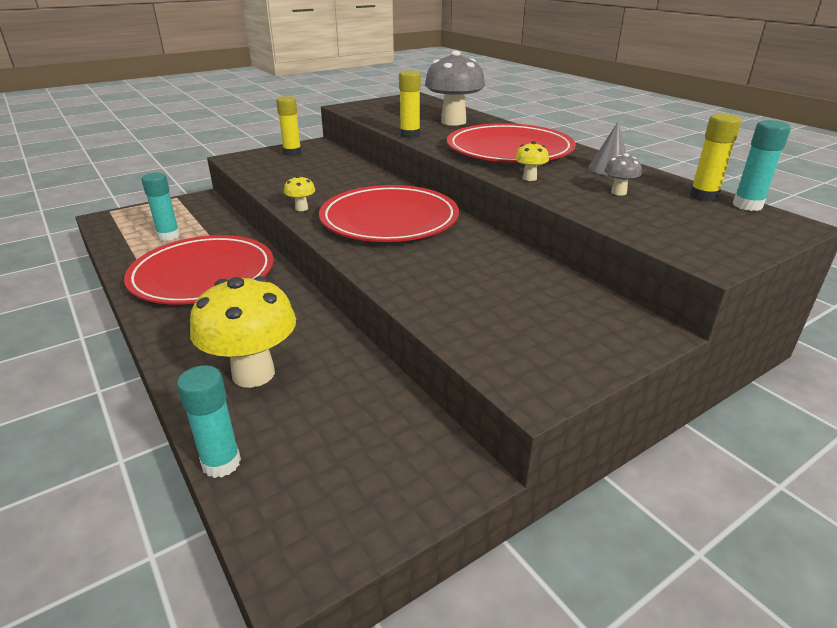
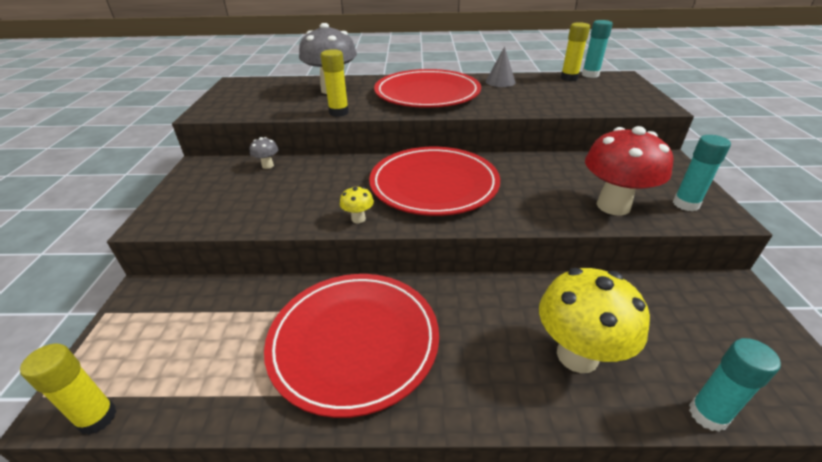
camera: 55 degrees left, 5 degrees up
turquoise glue stick [141,172,180,241] -> turquoise glue stick moved to [673,135,731,211]
yellow glue stick [276,96,302,156] -> yellow glue stick moved to [20,344,117,435]
yellow mushroom [515,141,549,181] -> none
grey mushroom [604,153,642,196] -> grey mushroom moved to [250,137,279,169]
none -> red mushroom [585,126,673,216]

